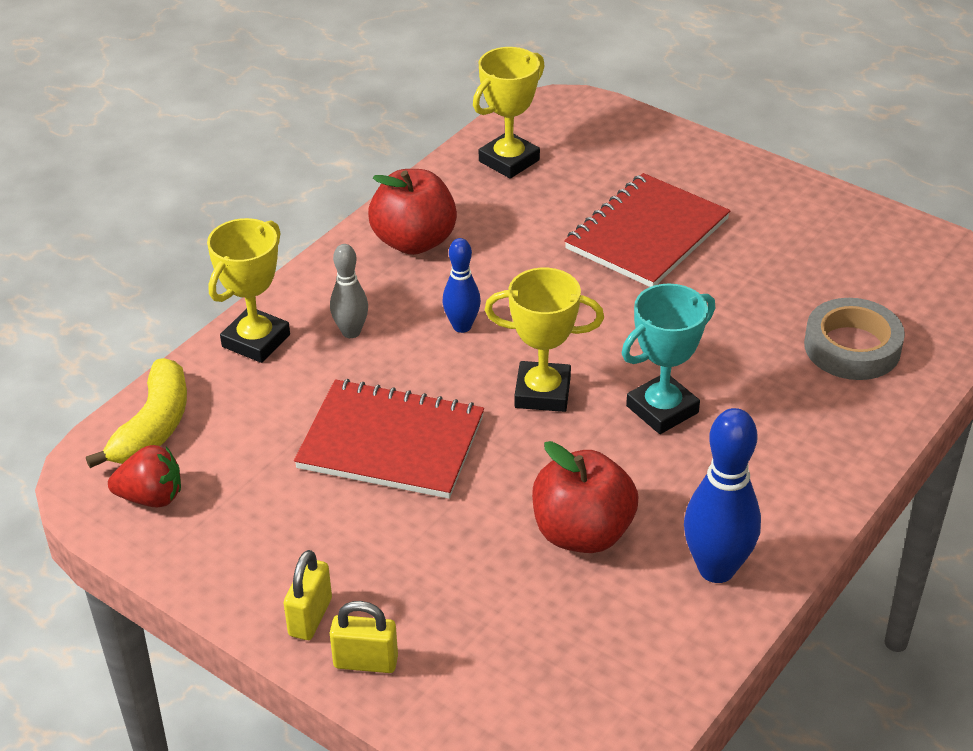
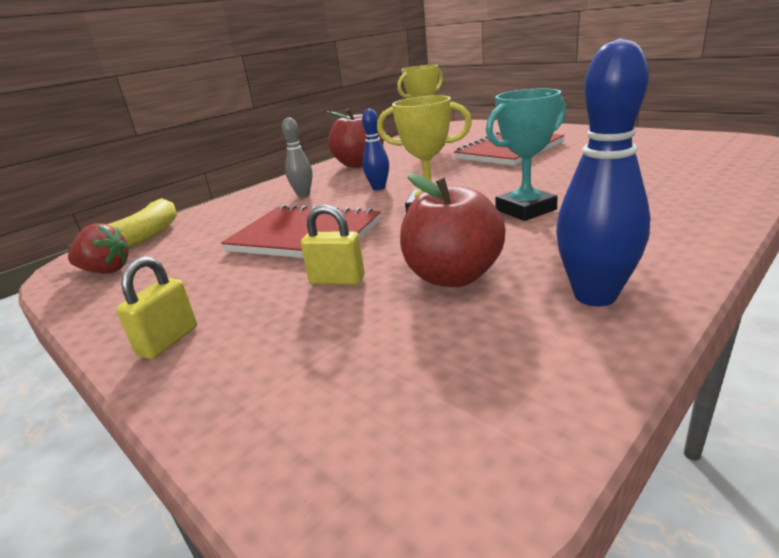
camera: 10 degrees right, 15 degrees down
yellow trophy [207,218,290,363] -> none
yellow padlock [330,601,398,673] -> yellow padlock moved to [301,204,364,285]
grey tape [804,298,905,380] -> none

